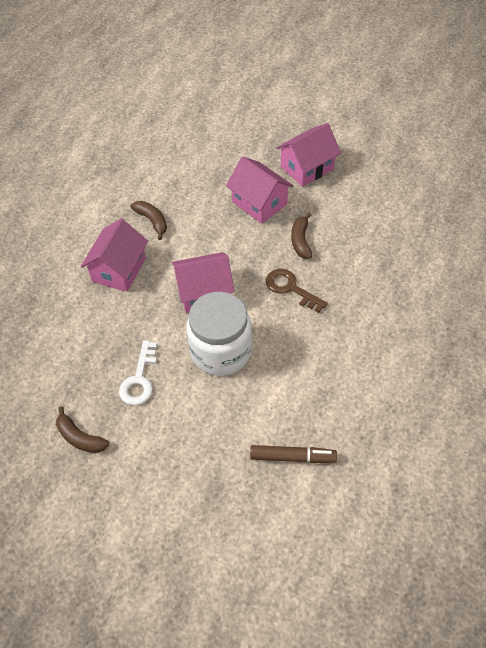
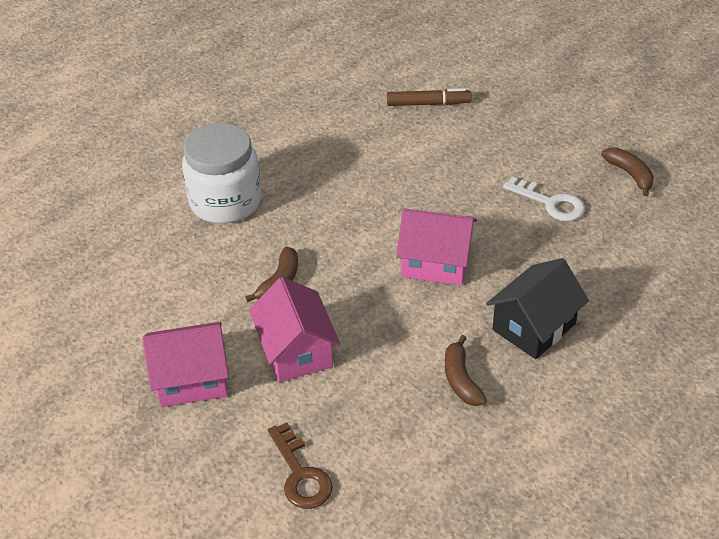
camera: 155 degrees left, 10 degrees down
pink house [81,219,148,292] -> black house [486,258,589,359]
white key [119,340,157,405] -> white key turned 90 degrees clockwise [503,176,585,221]
white jar [186,292,252,376] -> white jar moved to [182,123,262,224]
brown marker [250,445,337,463] -> brown marker turned 150 degrees clockwise [387,88,472,106]
brown key [266,269,328,313] -> brown key moved to [268,422,333,509]

